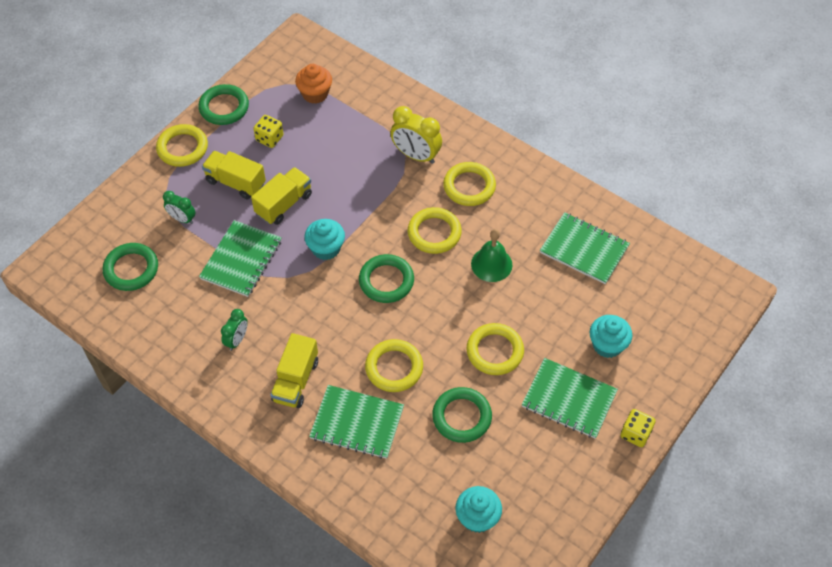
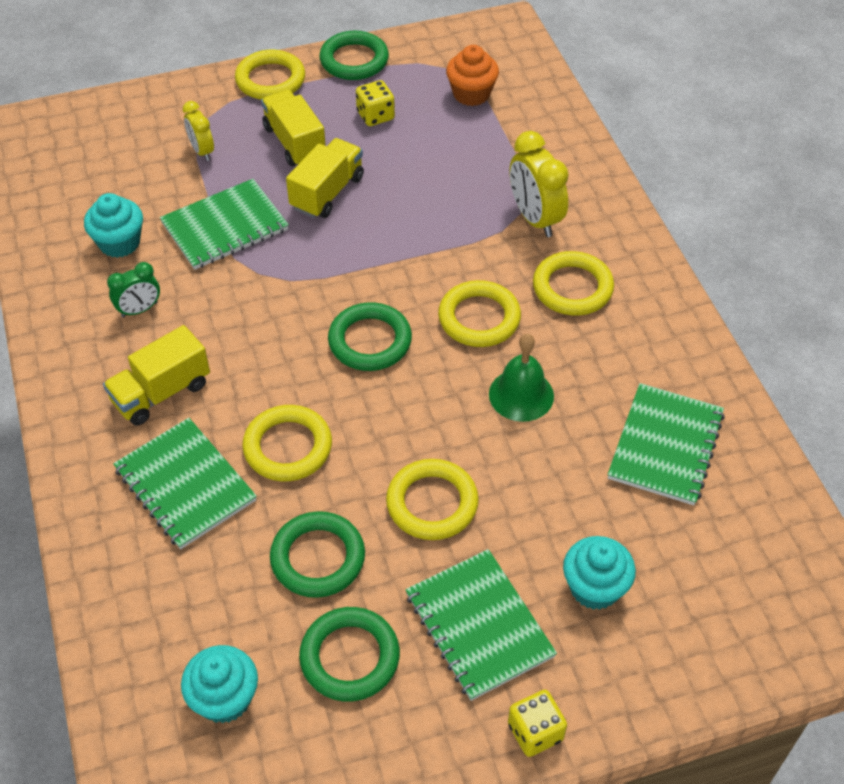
camera: 35 degrees right, 5 degrees down
green ring [103,243,158,291] -> green ring moved to [299,607,400,702]
green clock [163,191,195,224] -> yellow clock [183,101,214,161]
yellow truck [251,167,312,225] -> yellow truck turned 45 degrees counterclockwise [286,138,364,218]
turquoise cupcake [304,219,345,260] -> turquoise cupcake moved to [84,193,143,258]
green notebook [540,212,630,284] -> green notebook turned 45 degrees clockwise [608,383,725,505]

